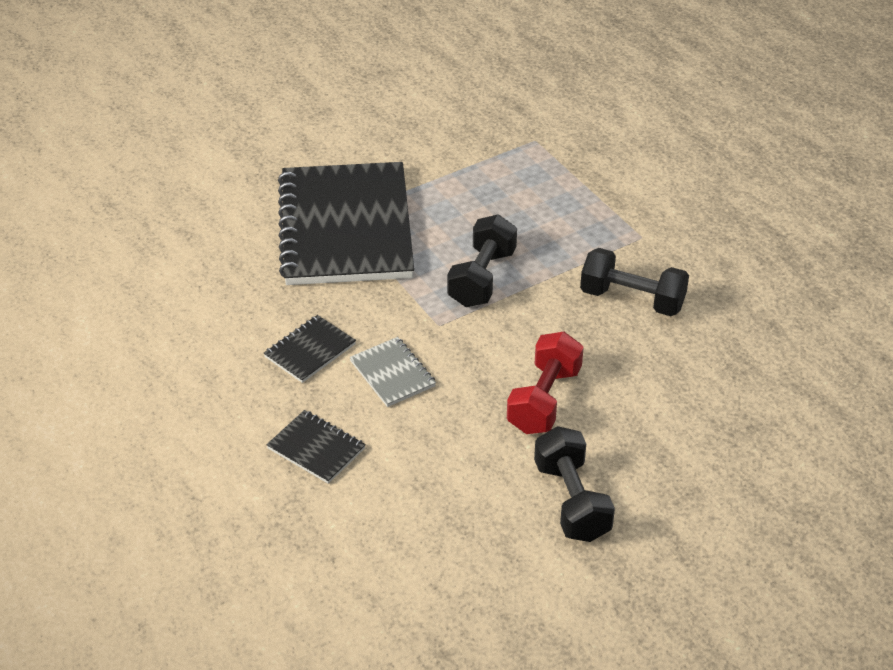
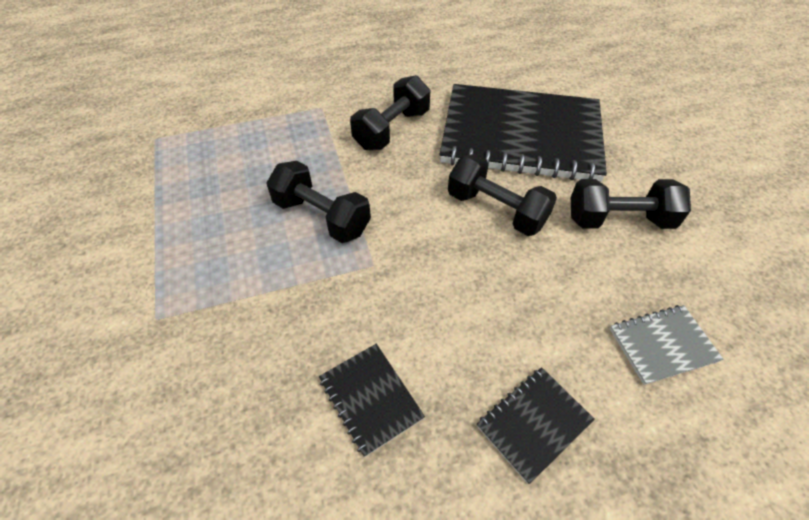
camera: 75 degrees left, 10 degrees up
black notebook [278,162,414,285] -> black notebook moved to [440,84,607,182]
grey notebook [350,337,436,407] -> grey notebook moved to [610,305,724,385]
red dumbbell [507,332,584,434] -> black dumbbell [448,154,557,236]

